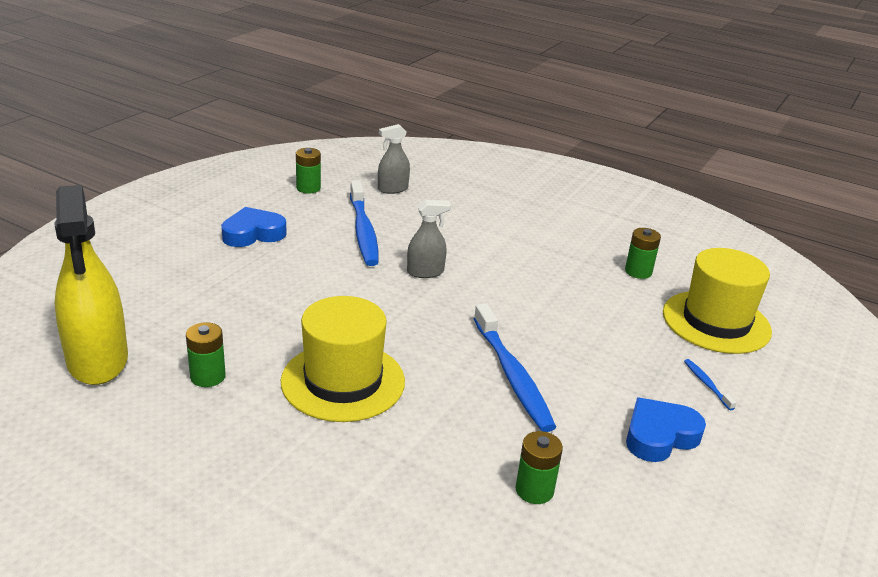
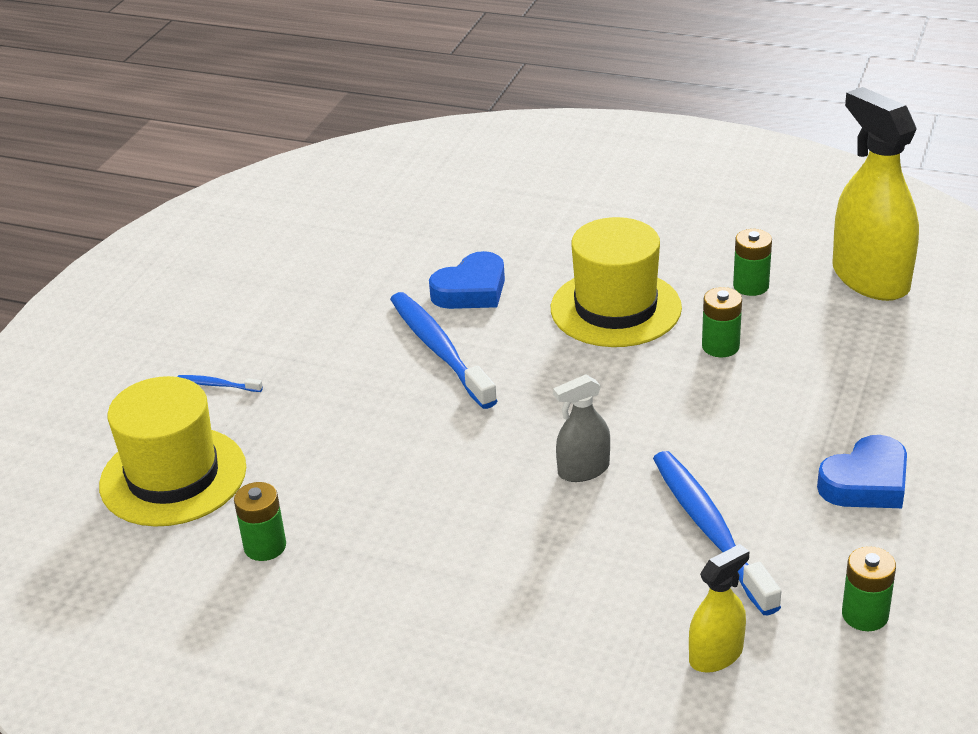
camera: 175 degrees right, 5 degrees up
grey spray bottle [378,124,410,194] -> yellow spray bottle [689,544,749,673]
green battery [516,431,563,504] -> green battery moved to [702,287,742,357]
blue heart [626,398,706,462] -> blue heart moved to [429,251,505,309]
blue toothbrush [684,359,737,410] -> blue toothbrush turned 135 degrees clockwise [177,375,263,392]

